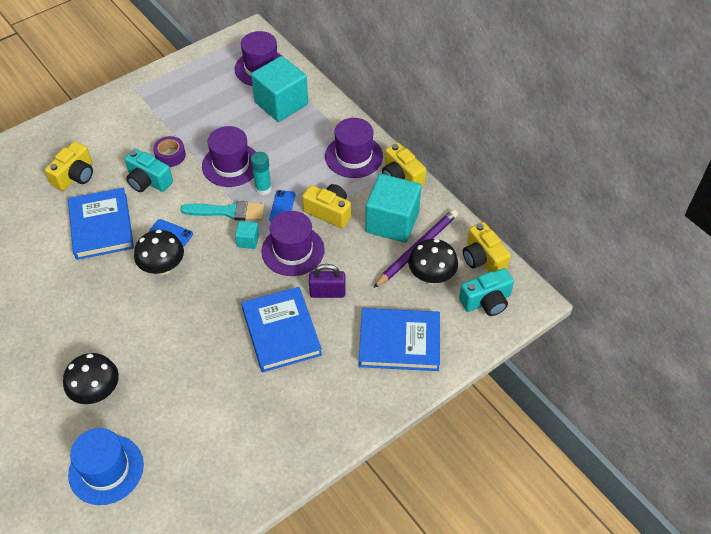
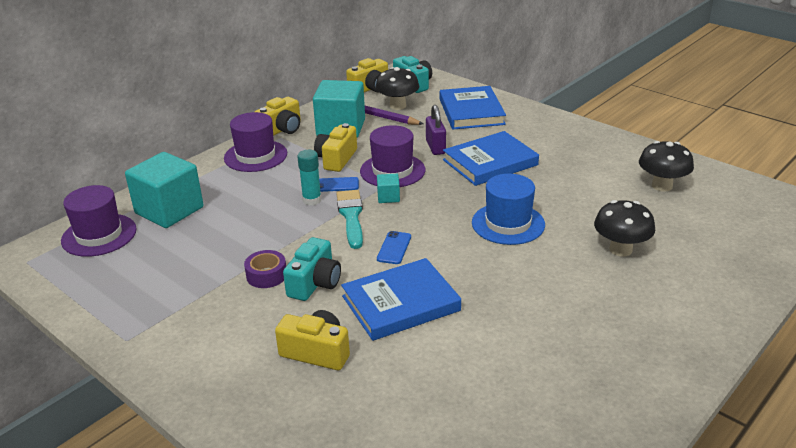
camera: 100 degrees left, 20 degrees down
blue hat [68,428,144,505] -> blue hat moved to [472,174,545,245]
black mushroom [134,230,184,275] -> black mushroom moved to [639,141,694,192]
purple hat [202,126,256,187] -> none

